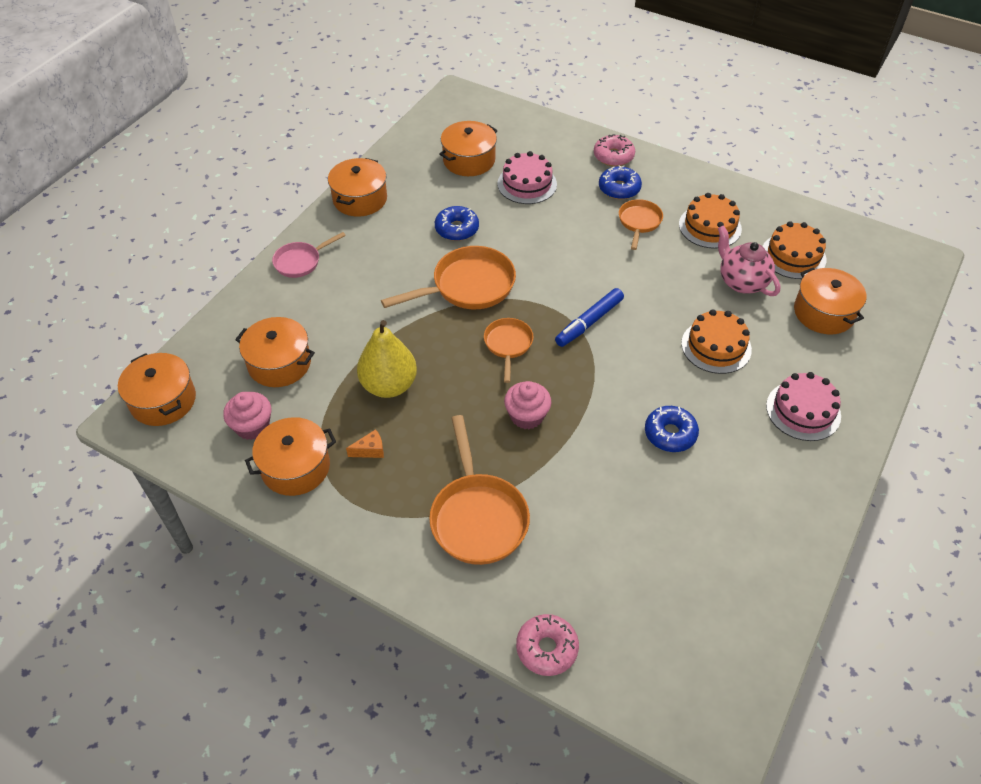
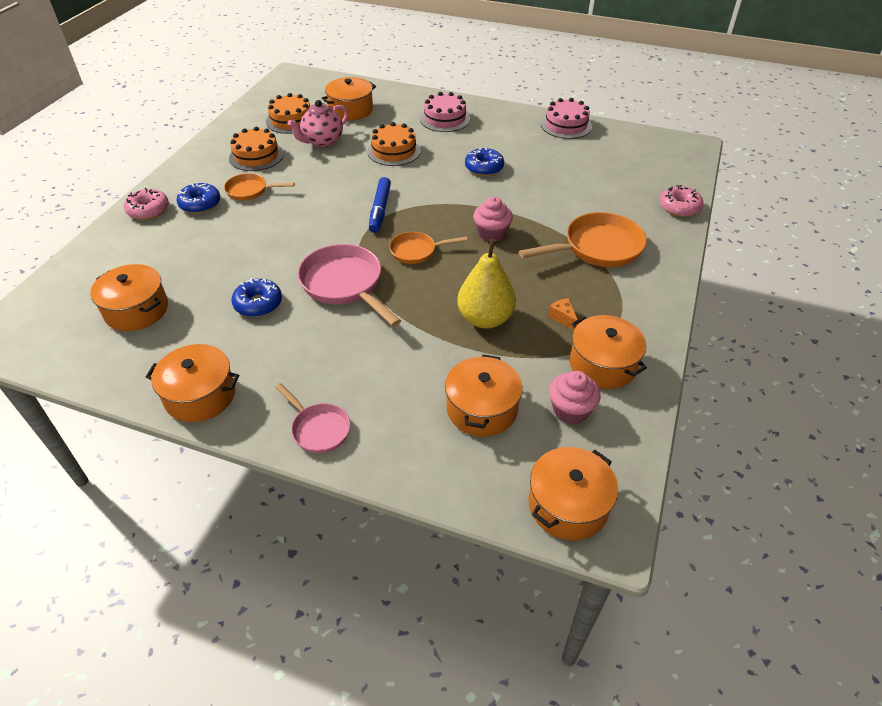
camera: 100 degrees left, 5 degrees down
orange pan [381,246,516,309] -> pink pan [297,244,401,326]
pink cake [498,151,557,204] -> pink cake moved to [541,98,592,139]
blue marker [555,288,624,347] -> blue marker turned 60 degrees clockwise [369,177,391,233]

